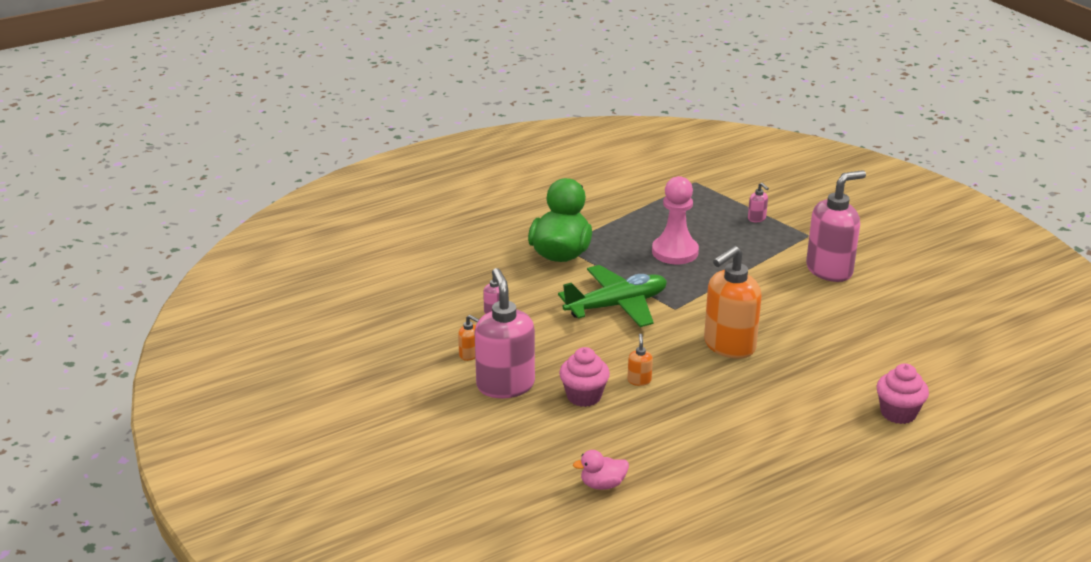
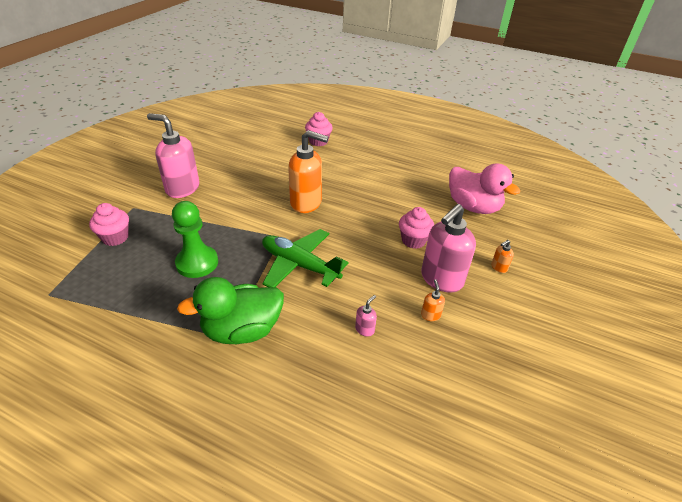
camera: 125 degrees left, 10 degrees up
pink duck [573,450,629,490] -> pink duck [449,163,520,214], size x2.15
orange soap dispenser [628,334,653,386] -> orange soap dispenser moved to [491,240,514,273]
pink pawn [652,176,699,264] -> green pawn [172,201,218,278]
pink soap dispenser [748,183,769,222] -> pink cupcake [89,203,129,246]

